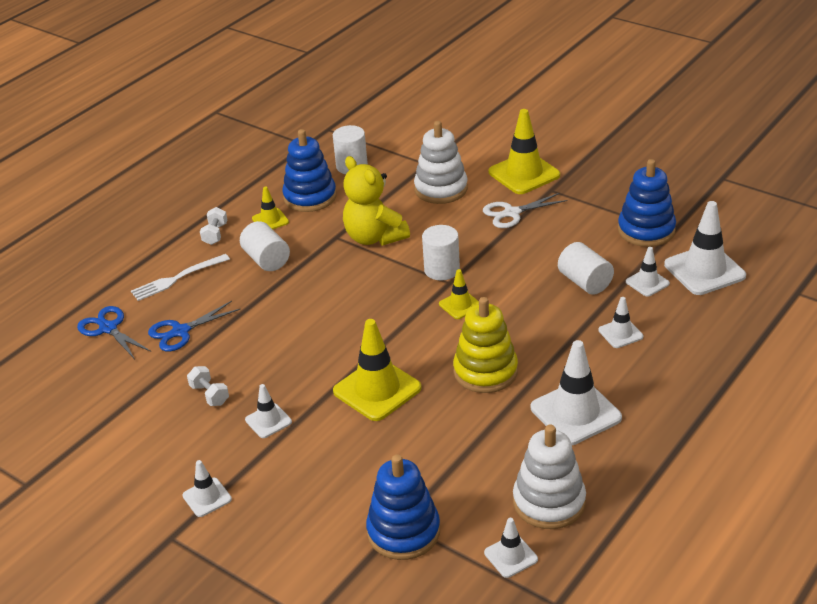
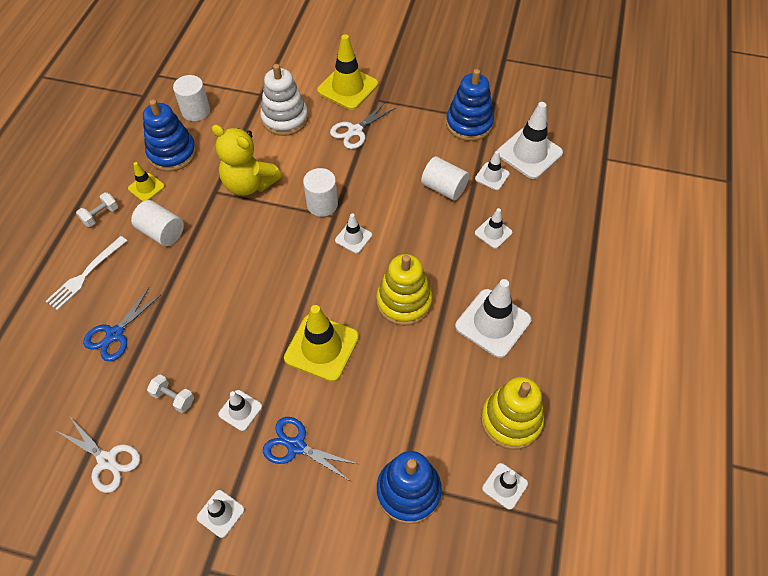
camera: 25 degrees left, 20 degrees up
blue scissors [77,306,150,359] -> blue scissors moved to [263,417,358,481]
white dumbbell [200,207,227,245] -> white dumbbell turned 60 degrees clockwise [76,192,118,227]
yellow traffic cone [439,269,479,319] -> white traffic cone [335,213,372,254]
white stacking toy [513,425,586,529] -> yellow stacking toy [481,377,544,450]
none -> white scissors [57,417,140,493]

